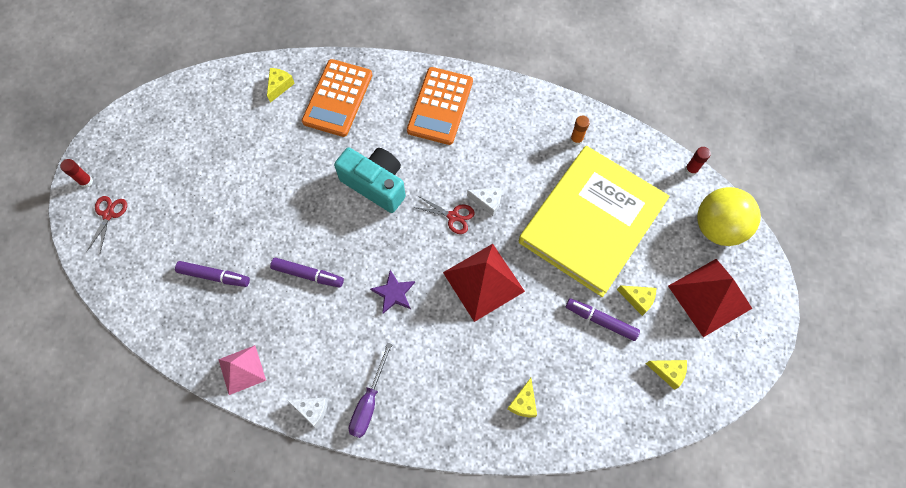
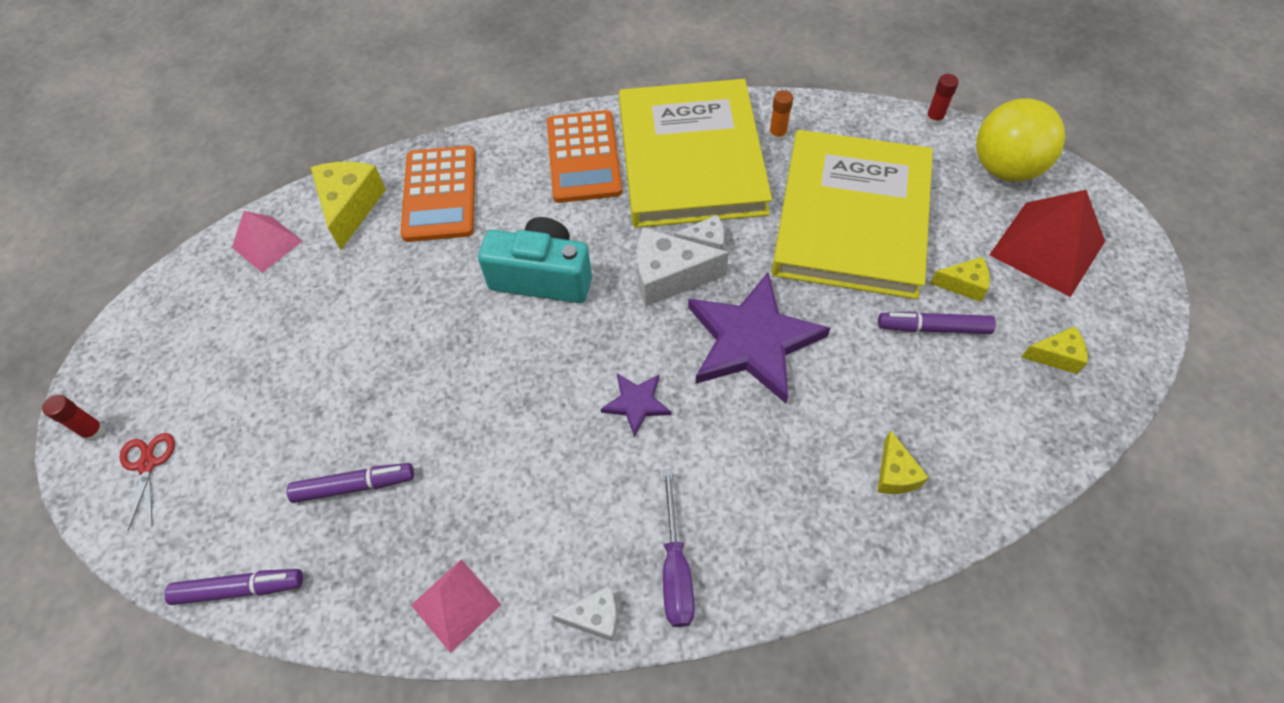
camera: 20 degrees left, 10 degrees down
yellow cheese [267,68,295,103] -> yellow cheese [311,162,386,250], size x1.76
purple marker [270,257,344,288] -> purple marker moved to [164,569,303,605]
red scissors [413,197,475,234] -> white cheese [637,228,729,306]
red pyramid [443,244,525,322] -> purple star [688,273,830,403]
none -> pink pyramid [232,211,302,273]
none -> yellow book [619,79,772,228]

